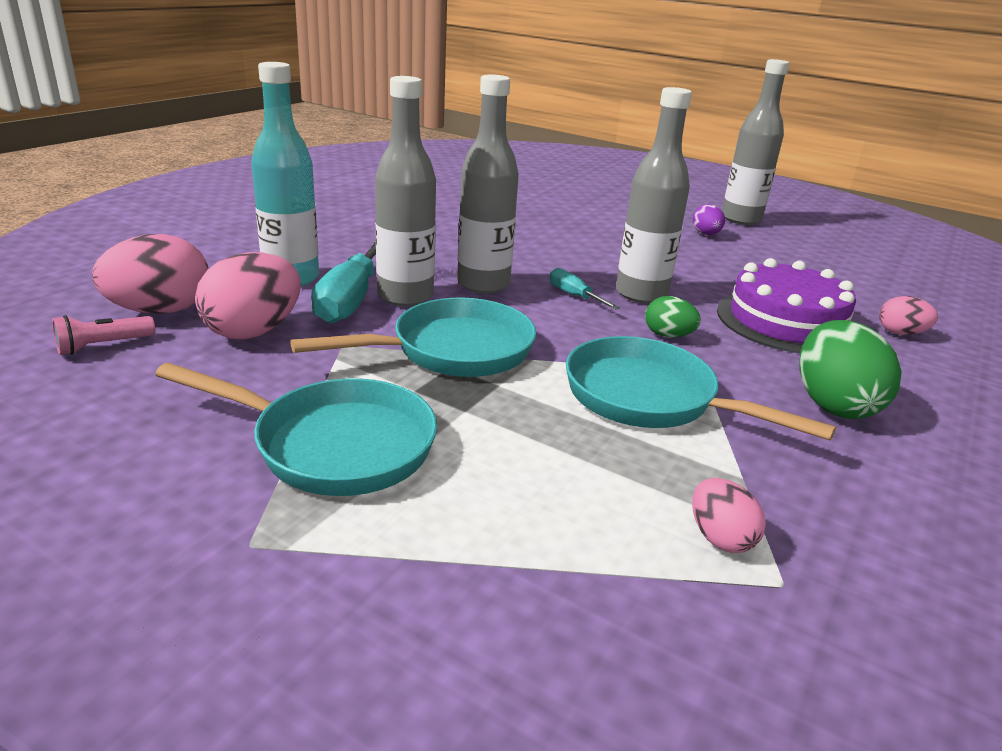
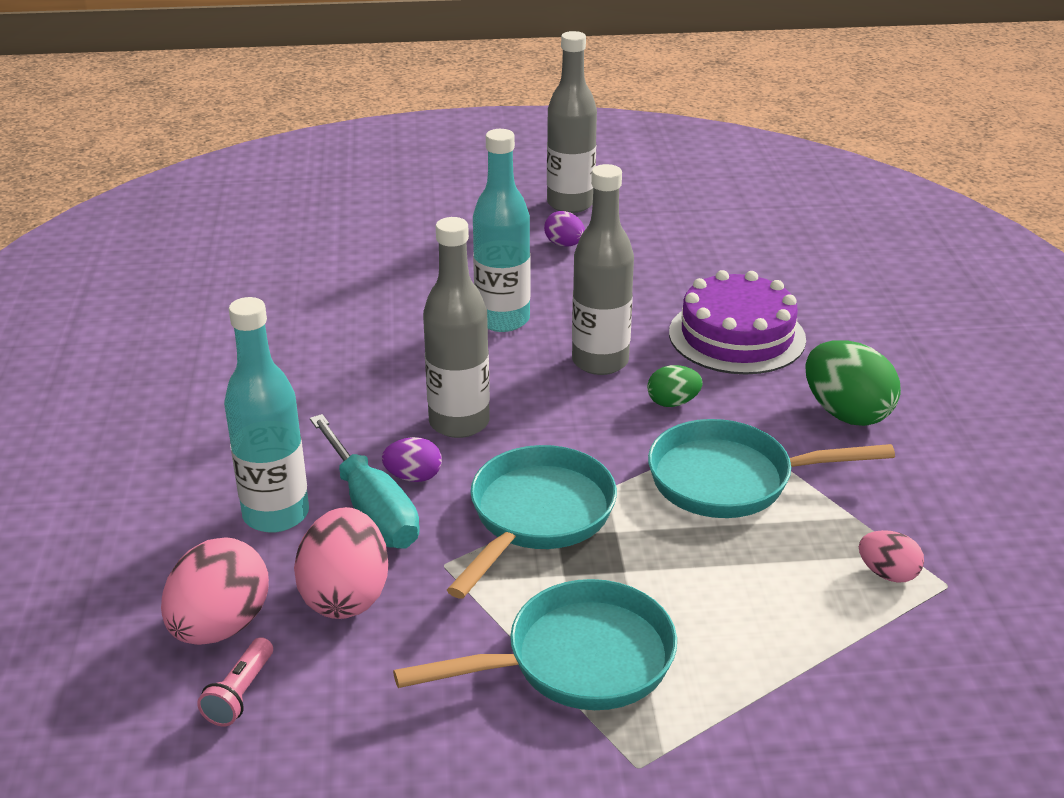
camera: 35 degrees left, 5 degrees up
grey bottle [375,76,436,306] -> purple egg [382,437,442,482]
turquoise screwdriver [550,268,620,310] -> none
pink egg [879,296,938,335] -> none
none -> turquoise bottle [473,129,530,332]

